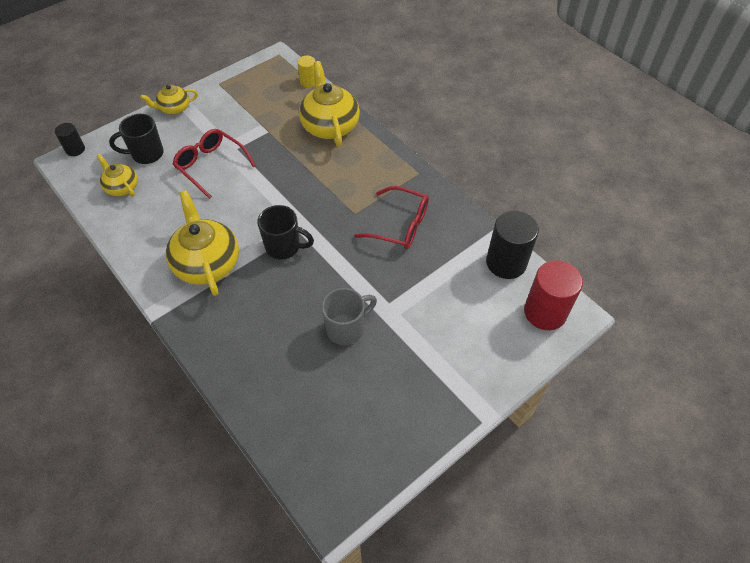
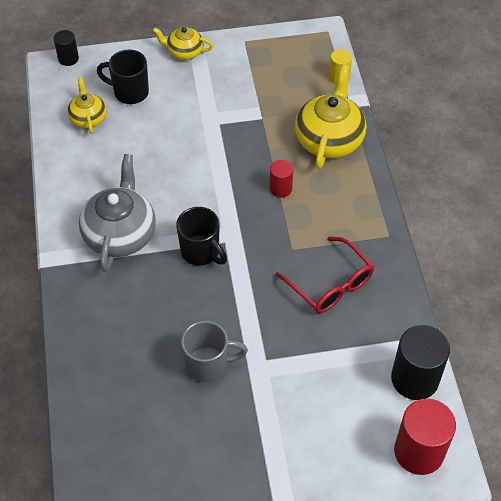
camera: 30 degrees right, 0 degrees up
yellow teapot [166,191,239,296] -> grey teapot [79,154,156,272]
red glasses [173,129,256,199] -> none
none -> red cylinder [270,160,293,198]

